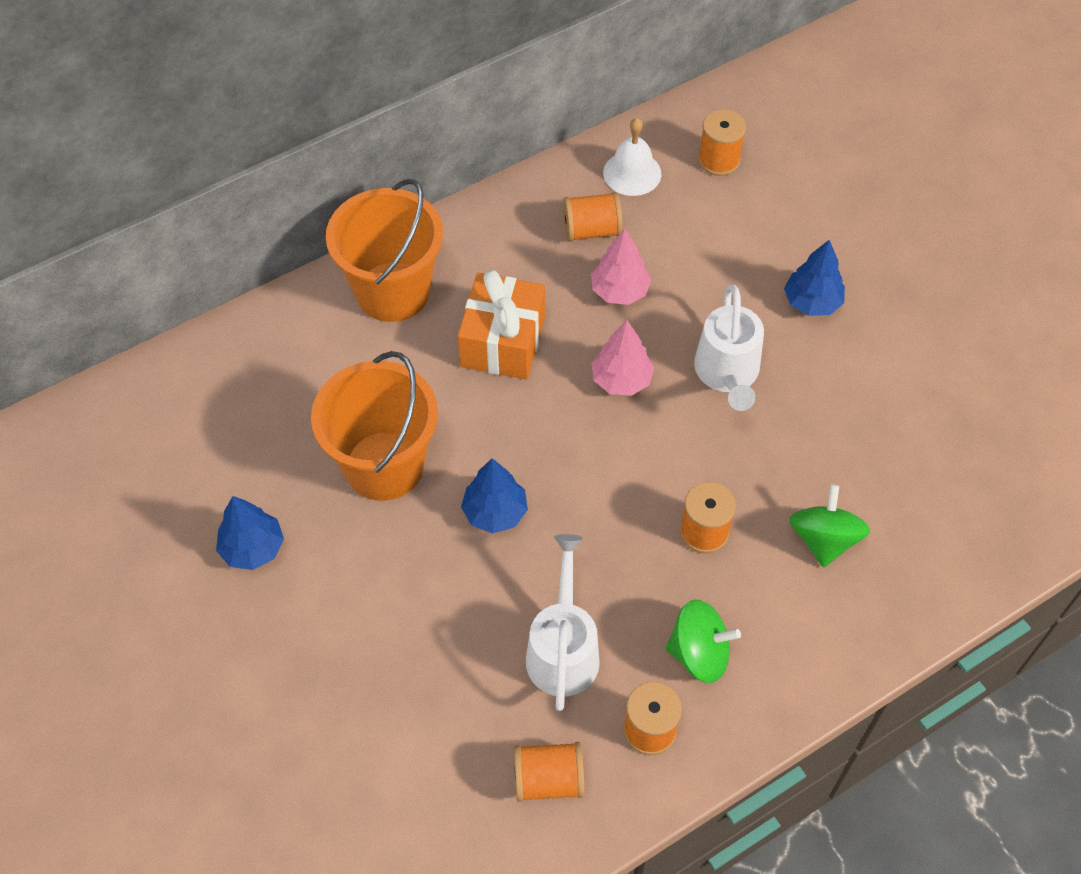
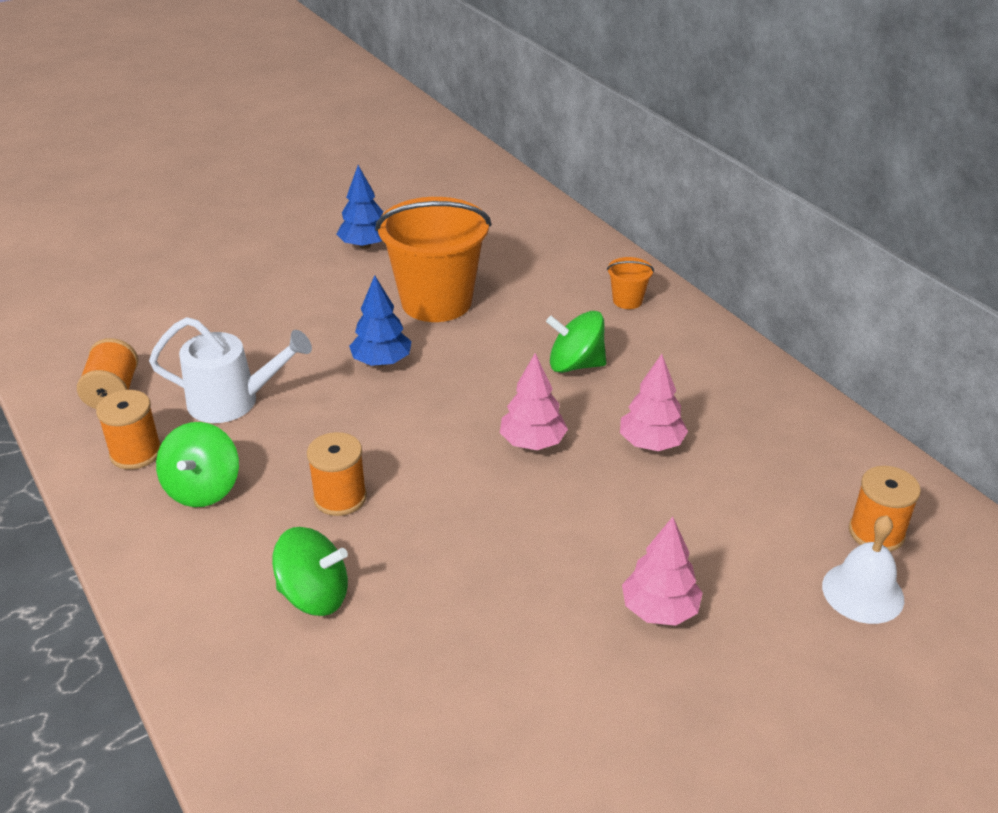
camera: 90 degrees right, 20 degrees down
orange bucket [326,179,443,322] -> orange bucket [607,257,654,309], size x0.42
orange gift [458,270,545,379] -> green spinning top [546,311,606,373]
orange spool [563,192,623,242] -> none
white bell [603,118,661,196] -> white bell moved to [822,515,904,624]
white watering can [694,284,764,411] -> none
blue tree [784,240,845,316] -> pink tree [622,517,703,626]

